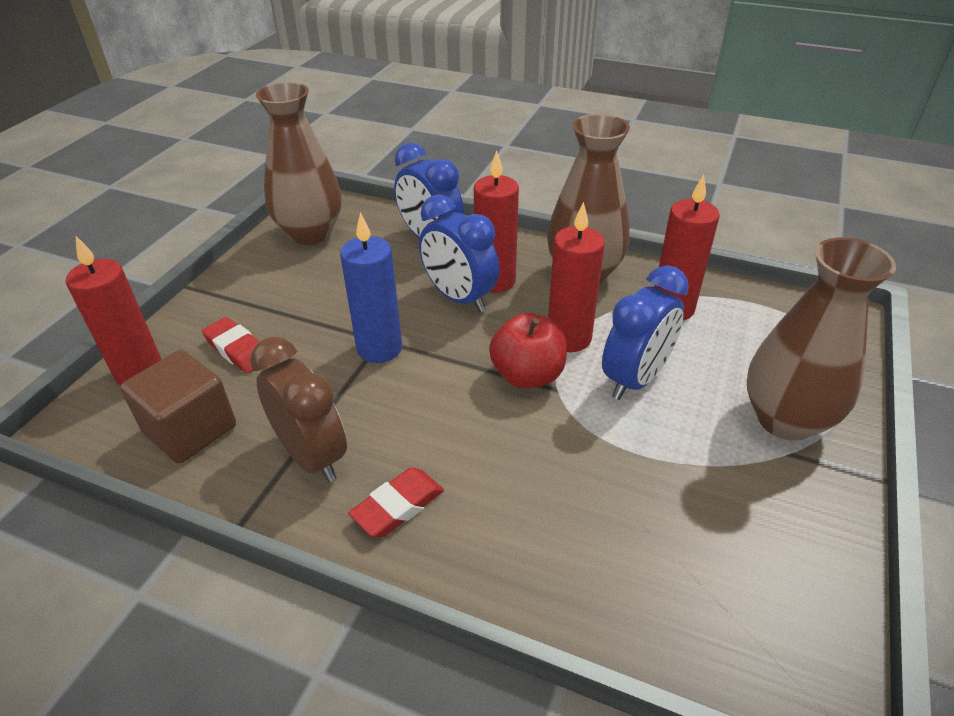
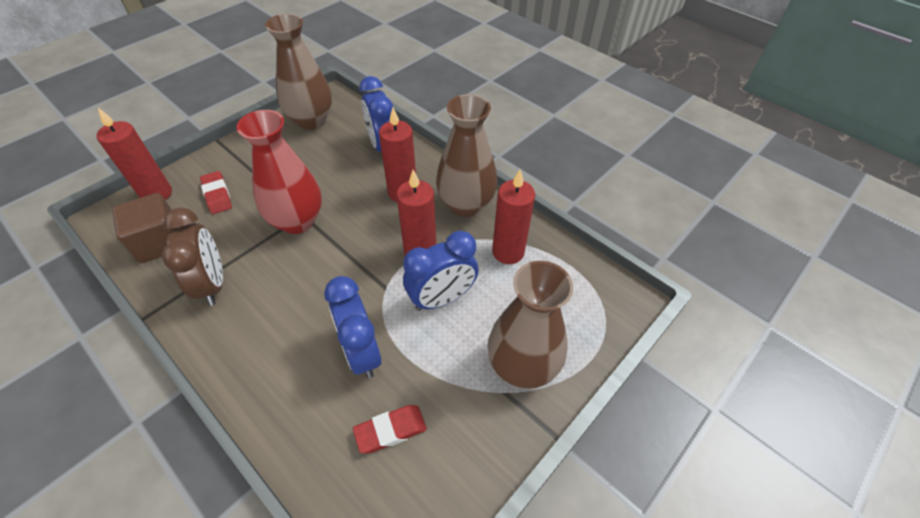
camera: 20 degrees right, 10 degrees up
blue candle [340,212,402,363] -> red vase [236,110,322,234]
red eraser [348,467,444,537] -> red eraser moved to [353,405,427,454]
blue clock [419,194,500,312] -> blue clock moved to [324,276,382,378]
red apple [489,313,567,389] -> none

